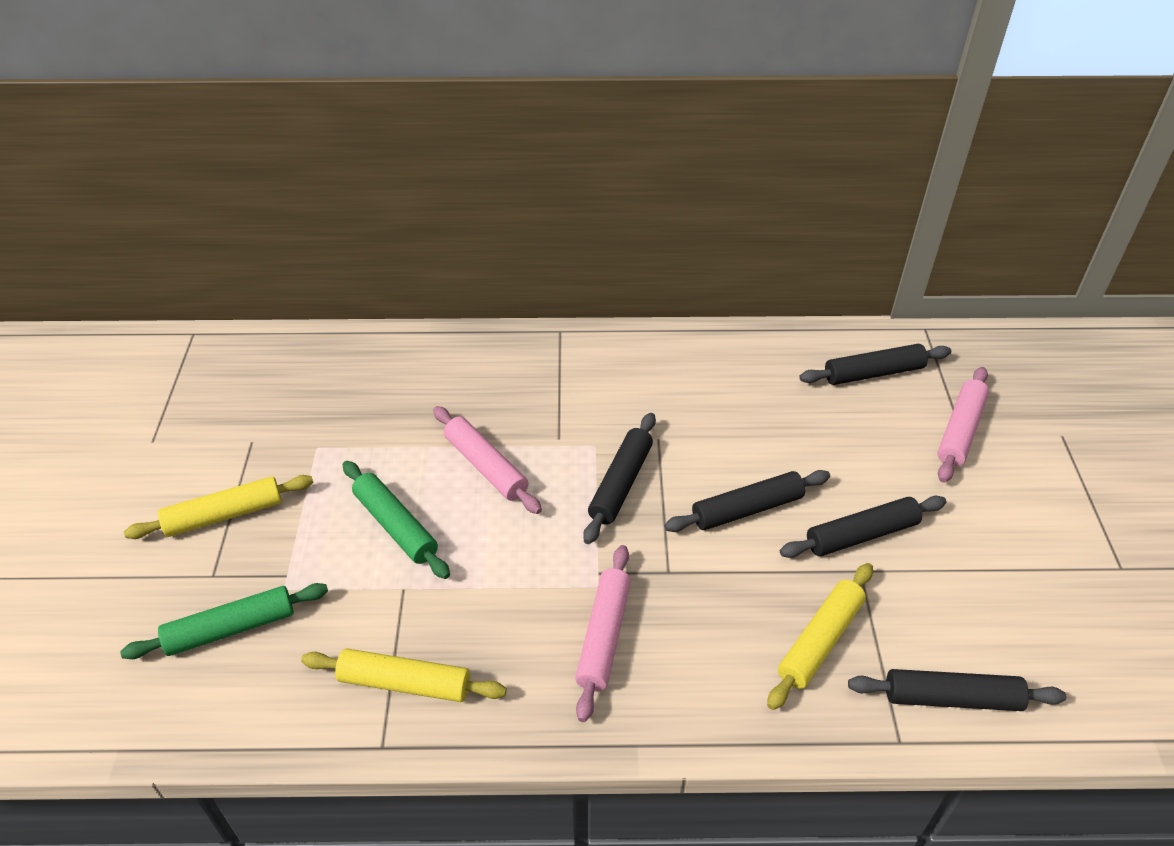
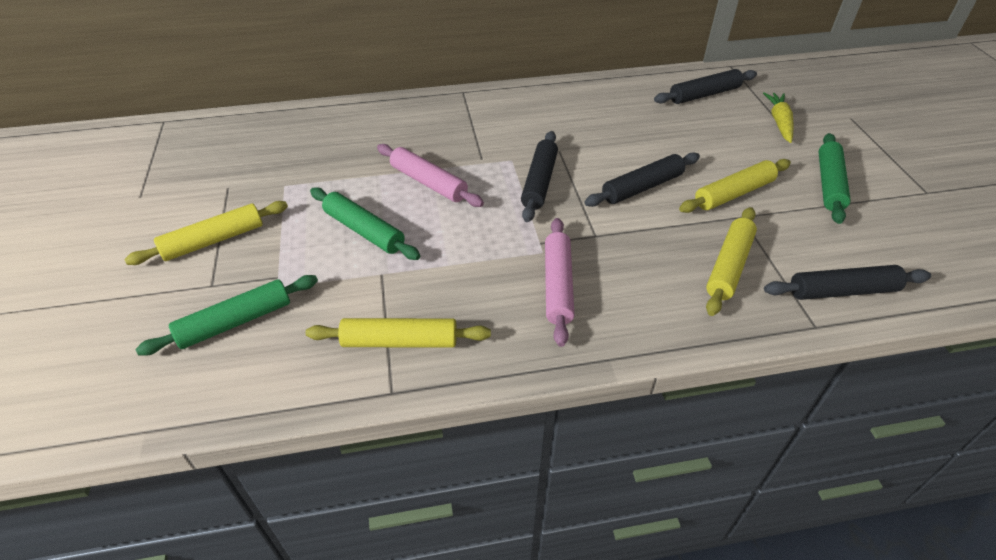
camera: 10 degrees left, 0 degrees up
black rolling pin [780,496,946,558] -> yellow rolling pin [679,159,791,213]
pink rolling pin [937,367,989,483] -> yellow carrot [763,92,794,143]
none -> green rolling pin [819,133,851,224]

